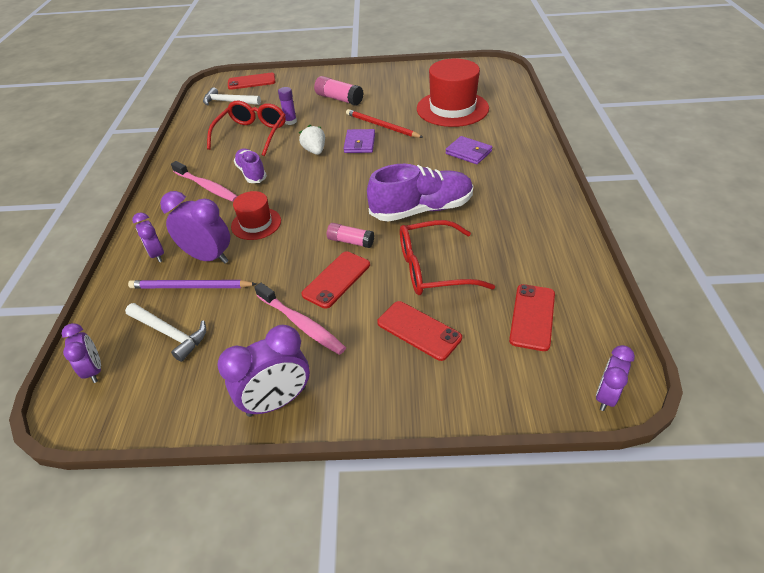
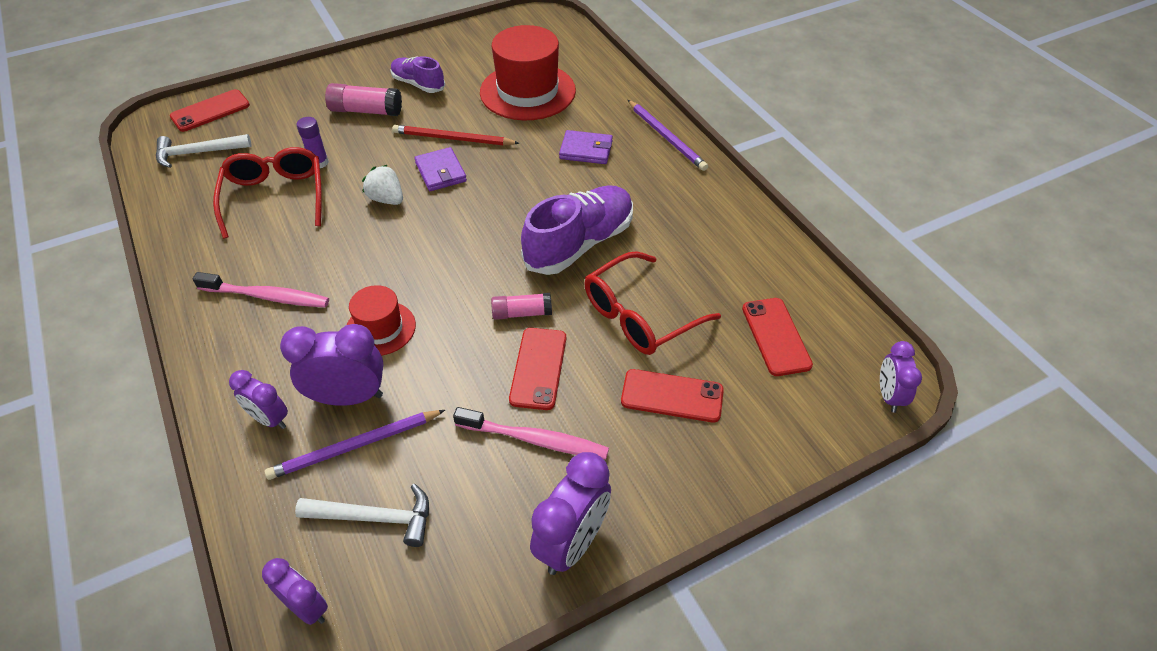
camera: 30 degrees left, 5 degrees up
purple shoe [234,148,267,183] -> purple shoe moved to [391,56,445,93]
none -> purple pencil [628,100,708,171]

